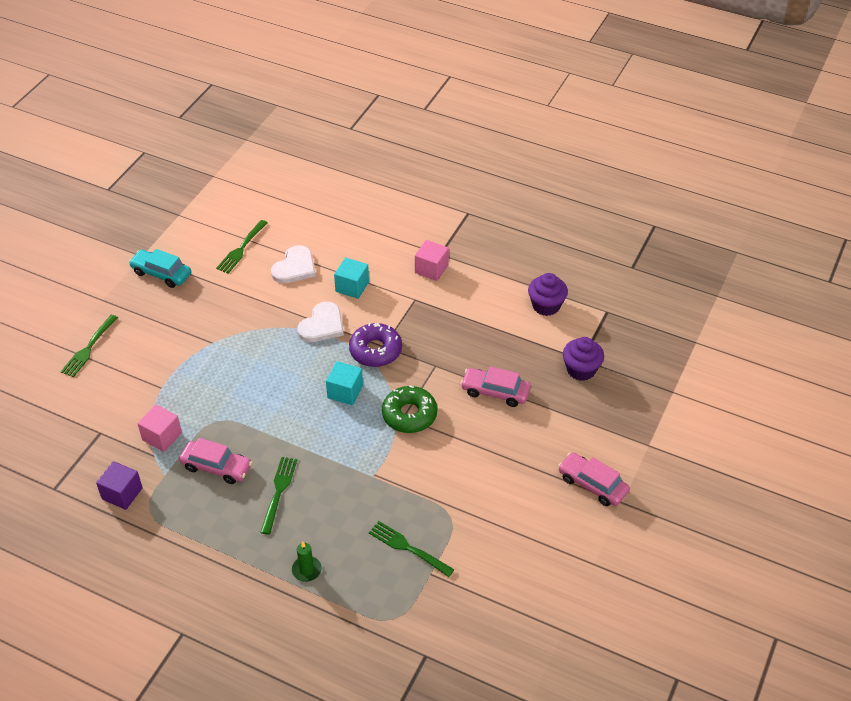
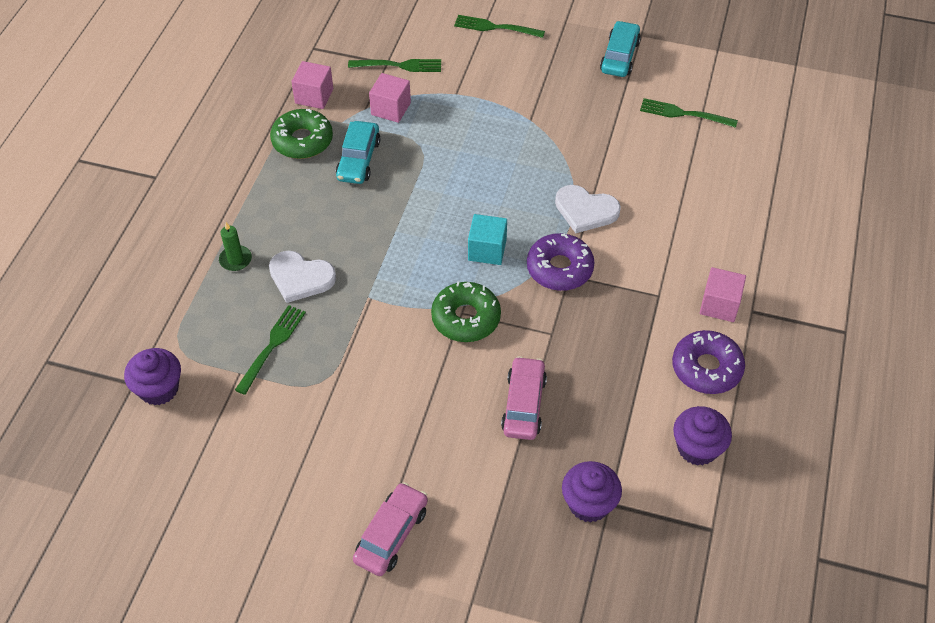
camera: 80 degrees right, 5 degrees up
purple cube [96,461,143,510] -> pink cube [291,61,333,109]
pink car [179,438,252,484] -> turquoise car [336,121,381,184]
green fork [260,457,297,535] -> green fork moved to [348,59,441,72]
white heart [271,245,316,283] -> white heart moved to [269,251,336,303]
turquoise cube [334,257,369,299] -> none
none -> purple cupcake [124,348,181,405]
none -> green donut [270,109,333,159]
none -> purple donut [672,330,745,394]

